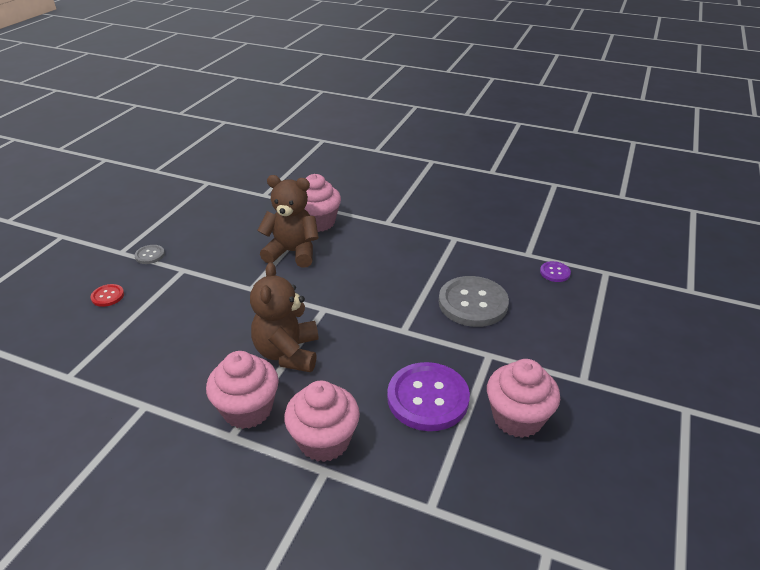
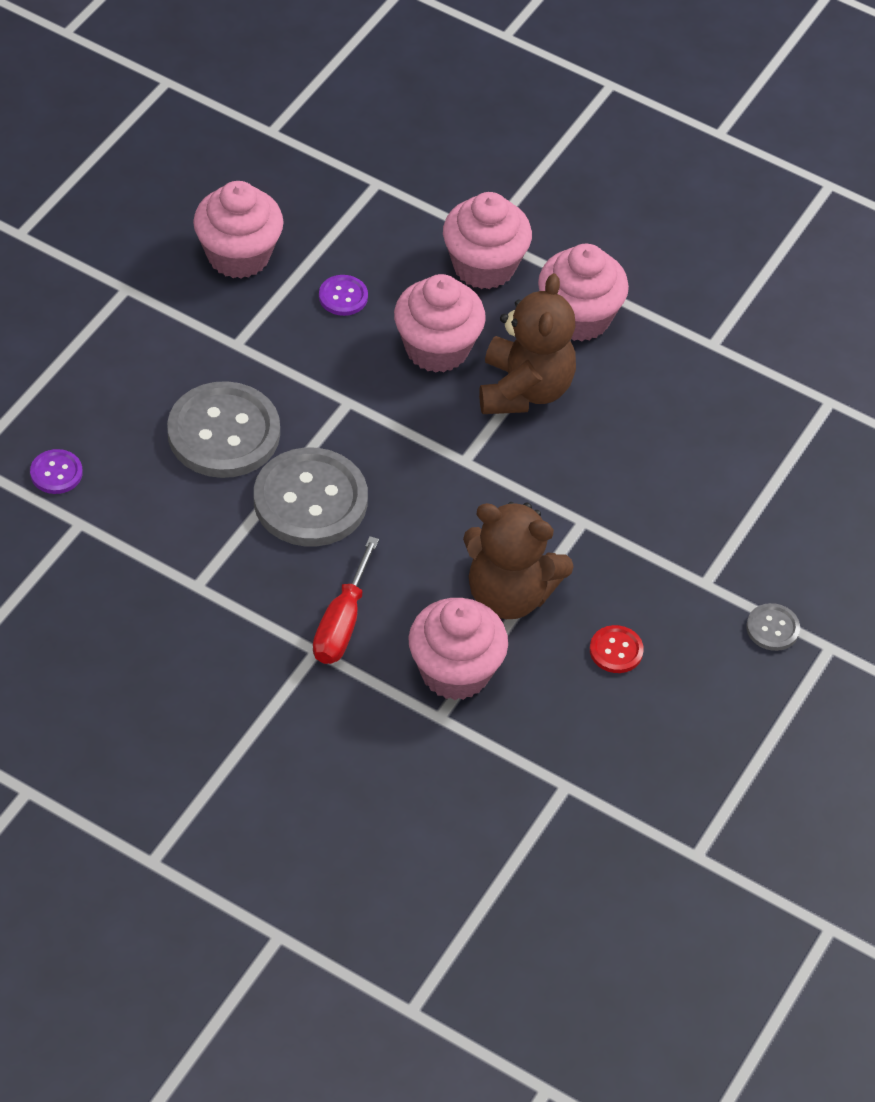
camera: 175 degrees left, 15 degrees up
red button [91,284,124,307] -> red button moved to [590,625,644,673]
purple button [387,362,470,431] -> purple button [319,275,368,316], size x0.46
none -> grey button [254,448,368,547]
none -> red screwdriver [313,536,379,664]
none -> pink cupcake [394,274,486,373]

